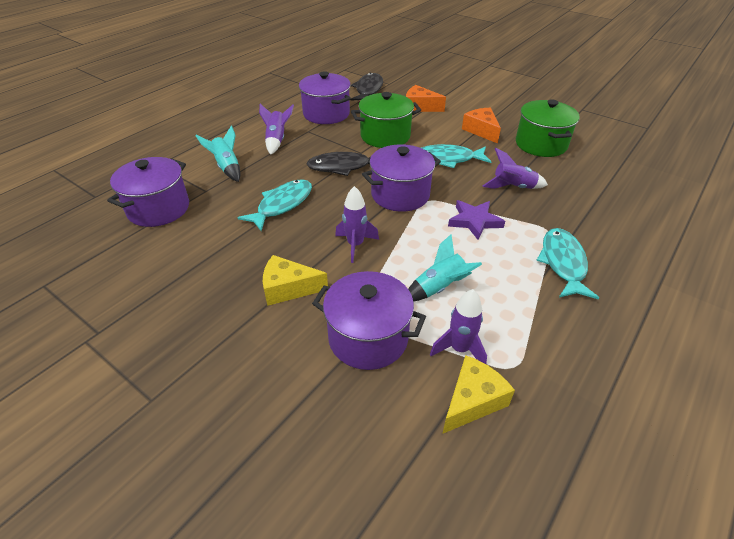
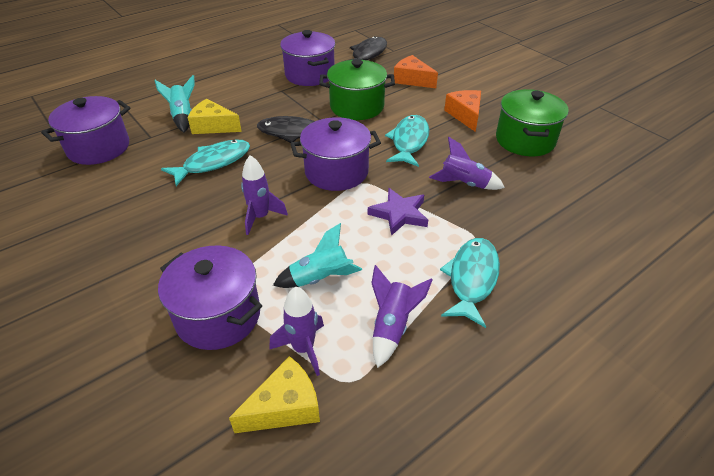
camera: 15 degrees right, 0 degrees up
purple rocket [259,104,294,155] -> purple rocket moved to [372,265,432,368]
yellow cheese [263,255,328,306] -> yellow cheese moved to [188,99,242,134]
turquoise fish [421,144,491,168] -> turquoise fish turned 90 degrees clockwise [385,115,429,167]

